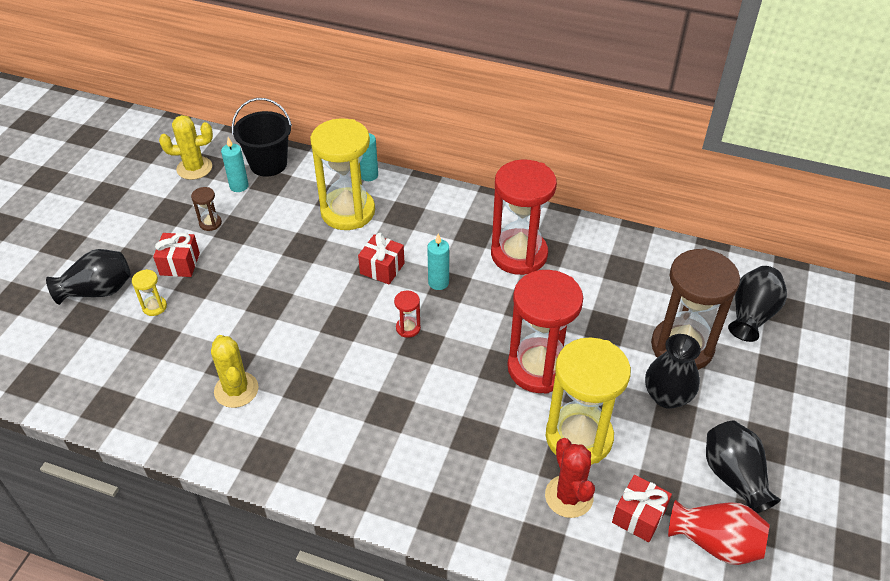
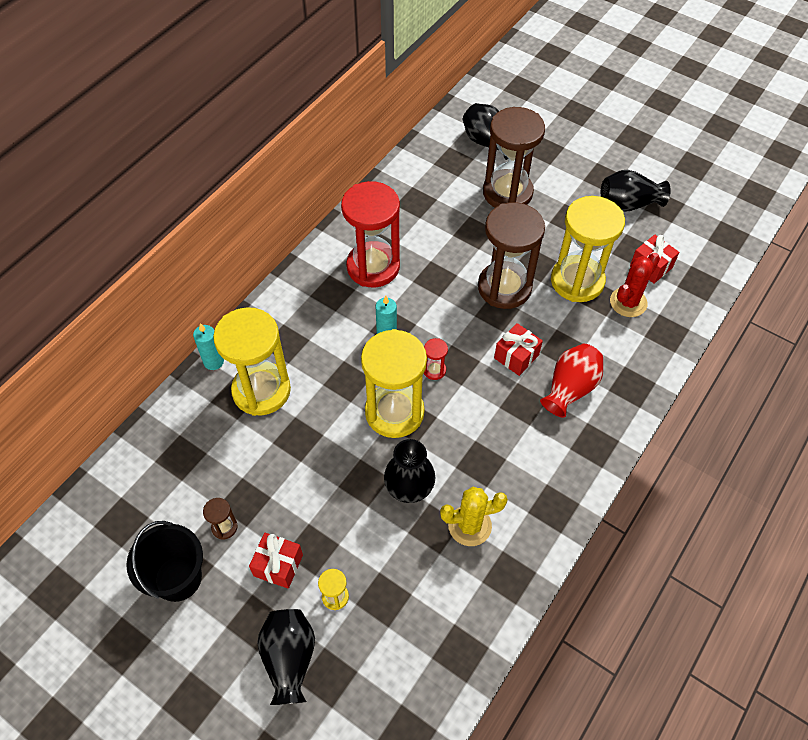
camera: 75 degrees left, 10 degrees up
yellow cactus [159,115,213,180] -> none
turquoise candle [221,137,249,192] -> none
black bucket [232,98,292,177] -> black bucket moved to [126,521,203,602]
red gift [358,233,404,284] -> red gift moved to [494,323,543,376]
red hourglass [507,270,583,394] -> brown hourglass [478,202,545,309]
red cactus [545,438,595,518] -> red cactus turned 45 degrees counterclockwise [610,253,660,317]
black vase [645,334,701,409] -> black vase moved to [384,439,436,503]
red vase [668,500,770,565] -> red vase moved to [540,344,603,418]
none -> yellow hourglass [361,329,427,438]

